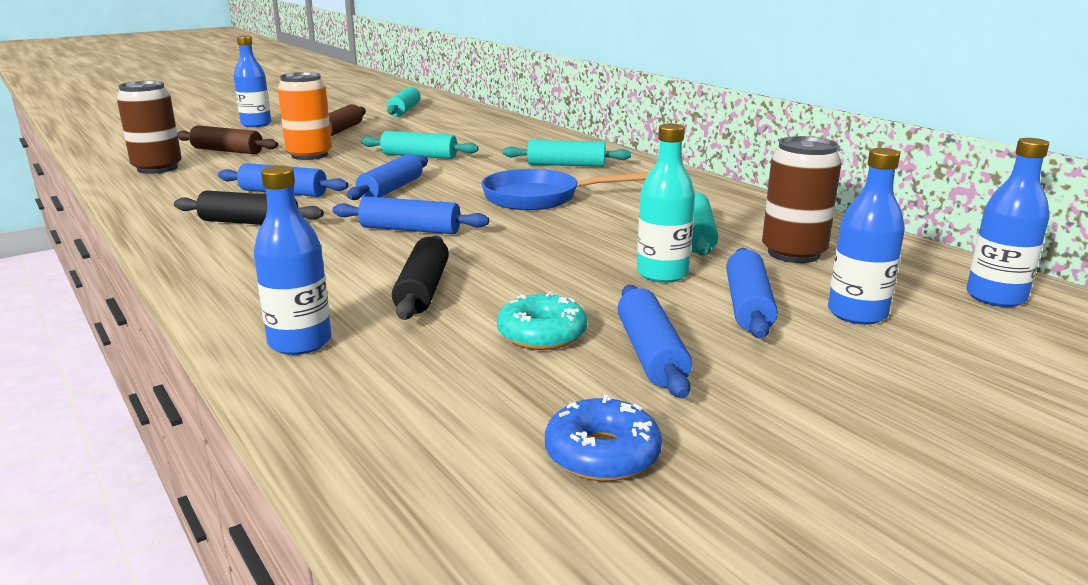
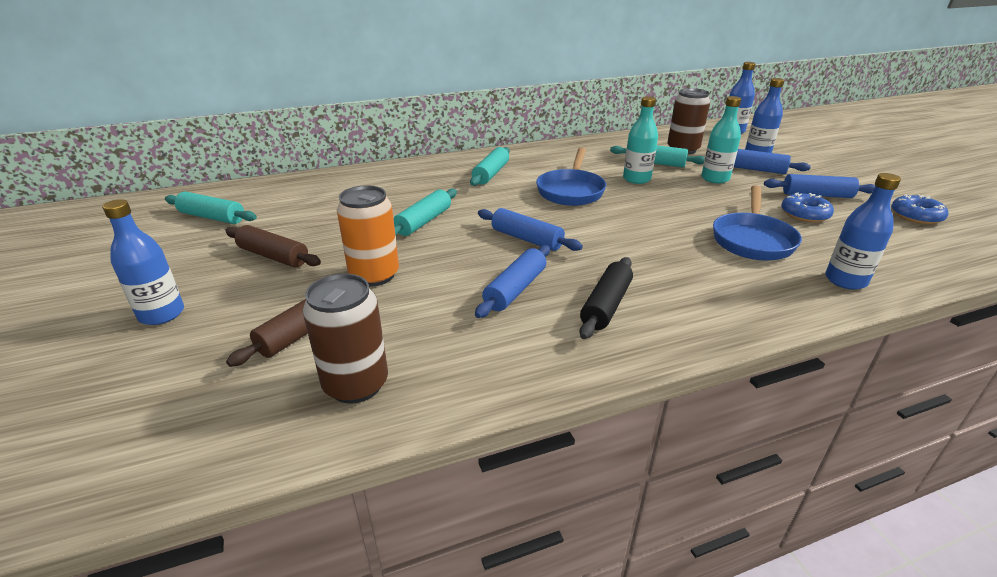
camera: 75 degrees left, 10 degrees up
blue rolling pin [333,196,489,234] -> none
black rolling pin [392,235,449,320] -> blue pan [713,185,802,261]
turquoise donut [497,292,587,350] -> blue donut [781,193,834,223]
none -> turquoise bottle [623,96,658,184]

